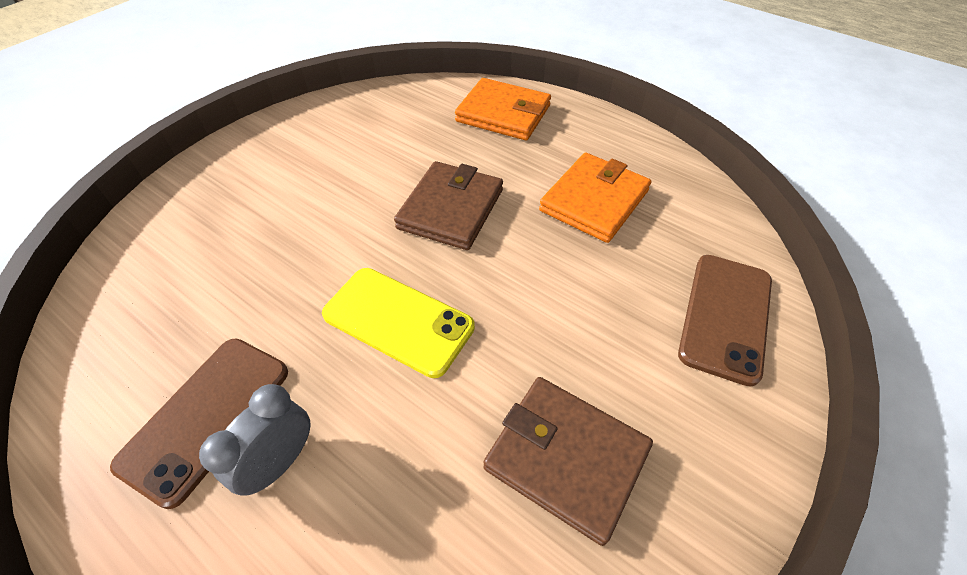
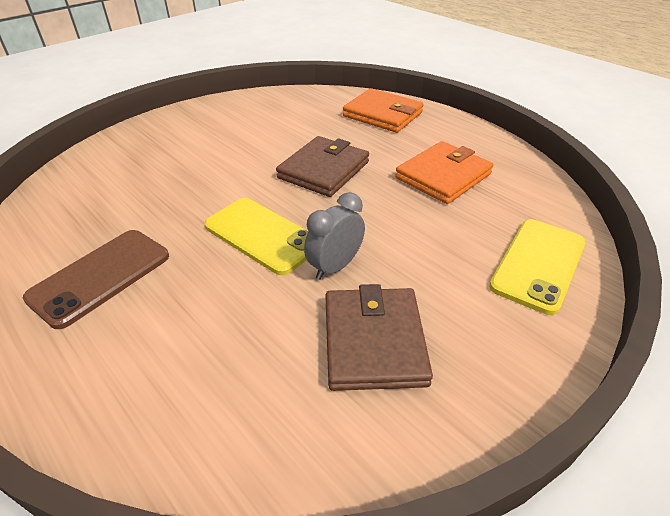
camera: 10 degrees right, 10 degrees down
grey clock [199,384,311,496] -> grey clock moved to [304,192,365,280]
brown wallet [483,377,653,546] -> brown wallet turned 45 degrees clockwise [326,284,433,391]
brown phone [678,255,772,387] -> yellow phone [489,219,586,315]

